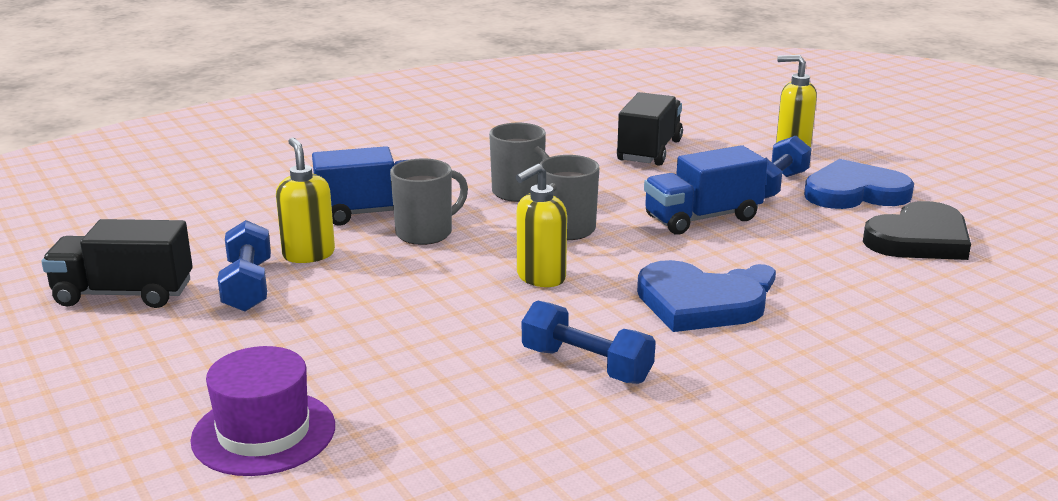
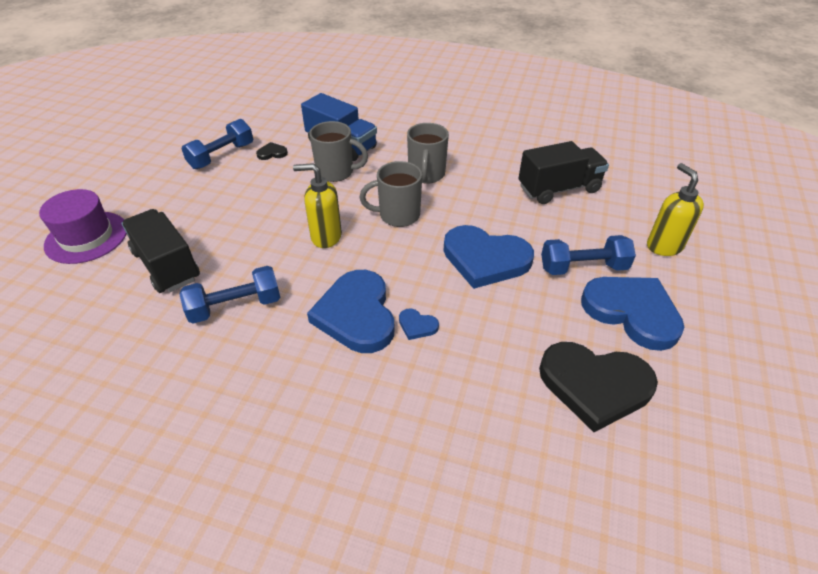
camera: 50 degrees right, 20 degrees up
black truck [41,219,193,308] -> black truck moved to [121,209,200,293]
yellow soap dispenser [276,138,335,263] -> black heart [256,142,288,160]
blue dumbbell [522,301,656,384] -> blue dumbbell turned 75 degrees clockwise [179,266,280,323]
blue truck [644,145,767,235] -> blue heart [443,225,534,289]

